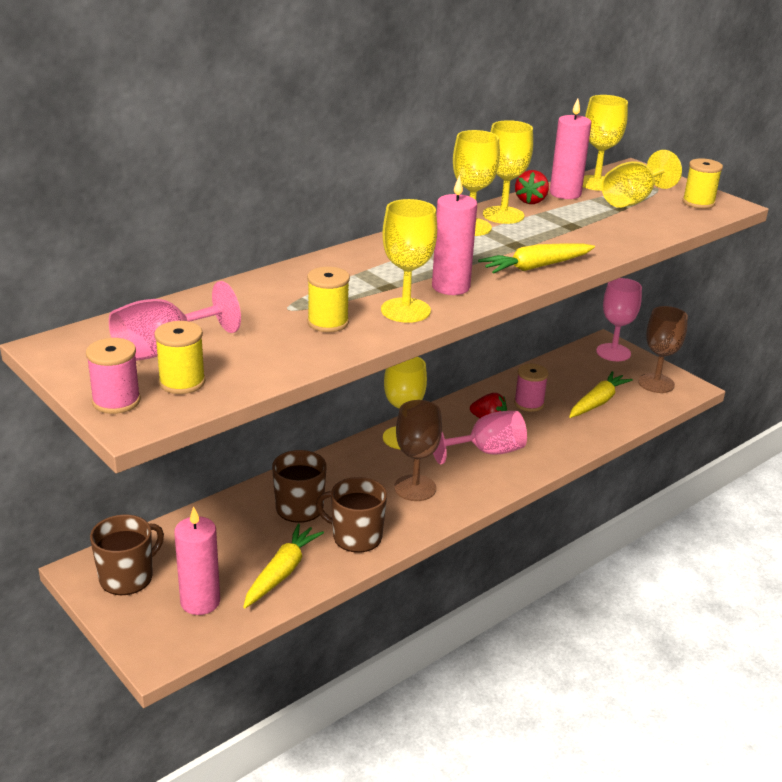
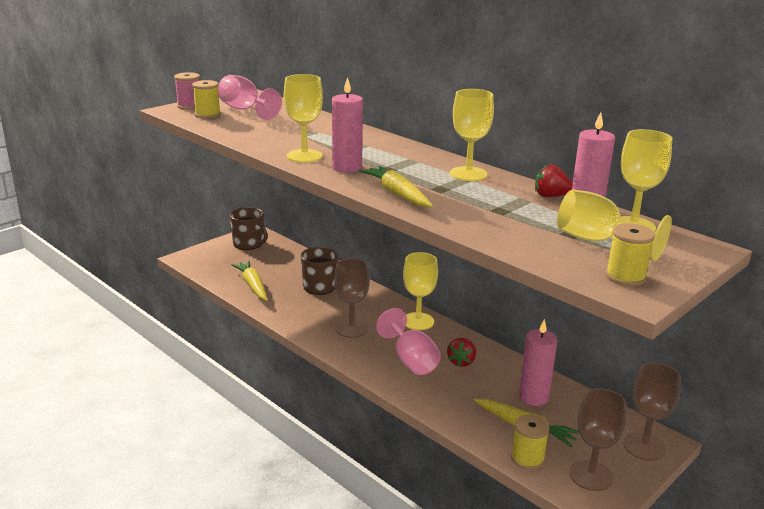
camera: 85 degrees right, 5 degrees down
pink candle [174,506,220,615] -> pink candle moved to [519,319,558,406]
yellow carrot [243,523,324,608] -> yellow carrot turned 135 degrees counterclockwise [231,261,267,301]
yellow spool [307,267,350,332] -> yellow spool moved to [511,415,550,470]
brown mug [316,477,387,553] -> none
yellow goblet [483,120,533,224] -> none
pink spool [514,364,548,412] -> none
pink goblet [596,278,642,361] -> brown goblet [623,363,681,461]

